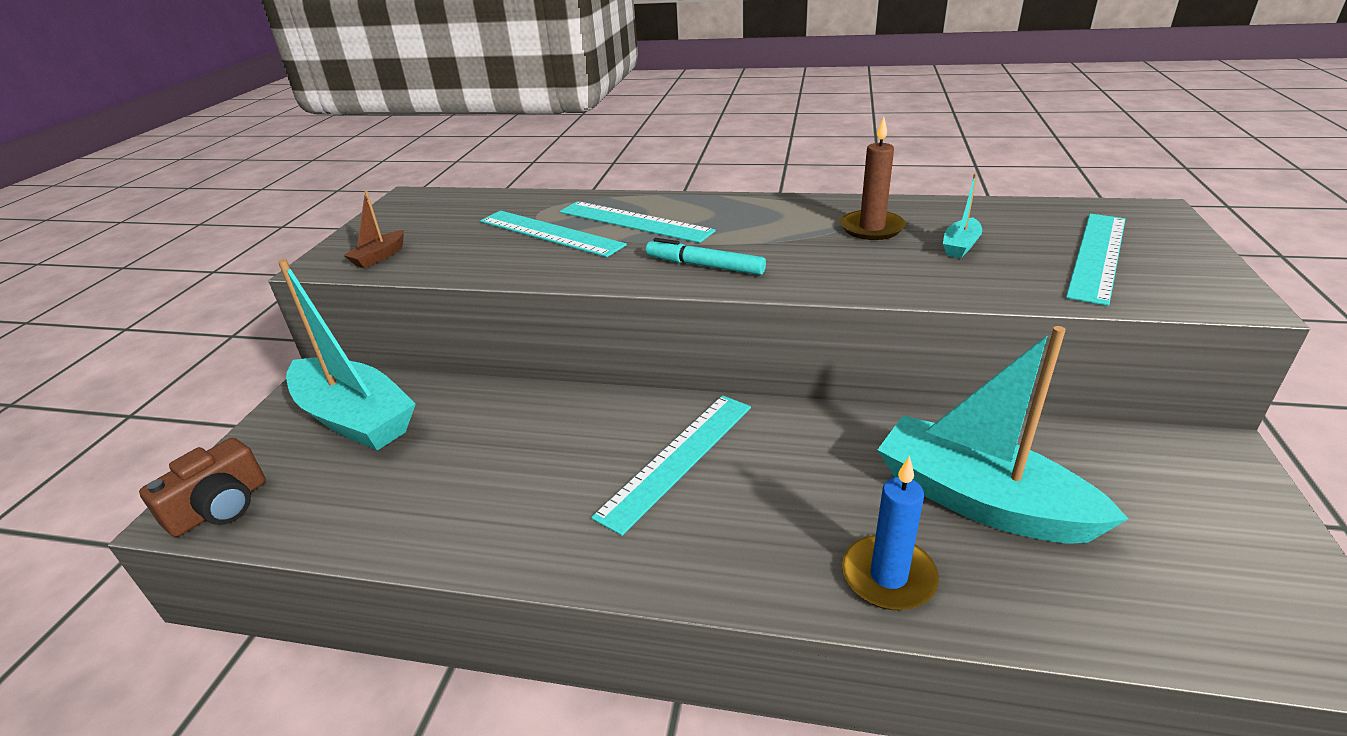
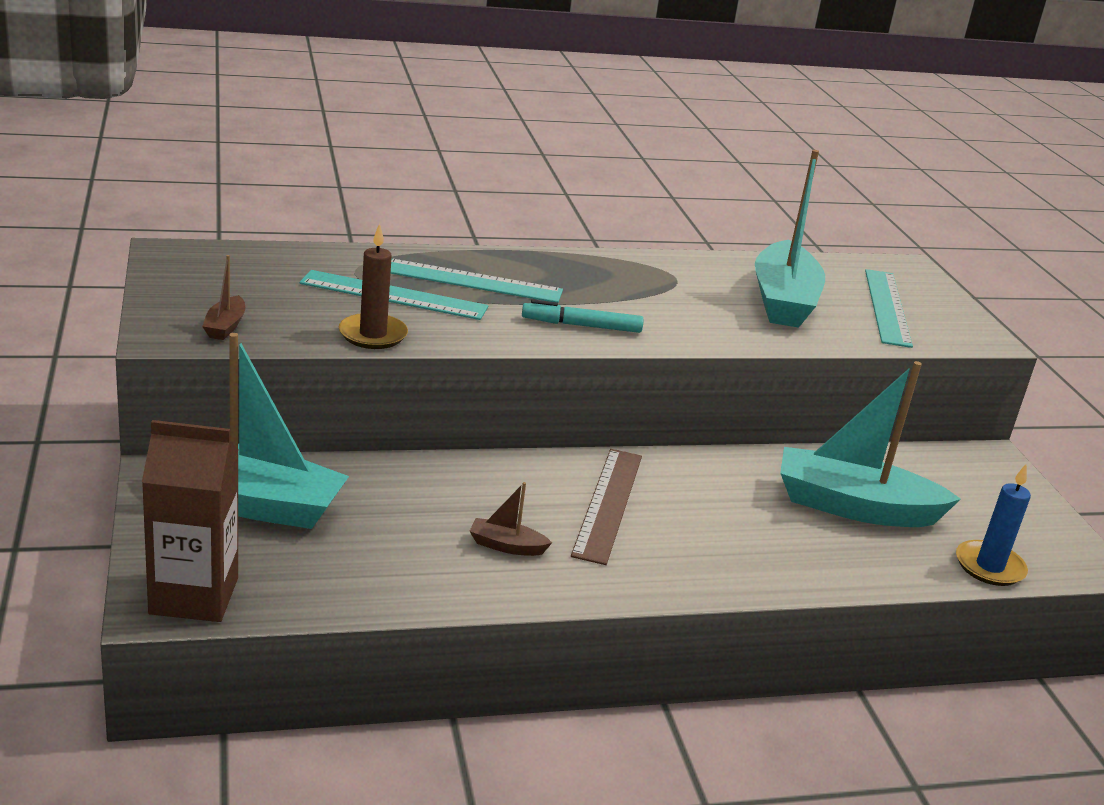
camera: 30 degrees left, 5 degrees down
brown camera [139,438,266,537] -> brown carton [142,420,239,622]
turquoise ruler [591,395,751,536] -> brown ruler [571,449,642,565]
brown candle [840,117,906,240] -> brown candle moved to [339,223,408,349]
blue candle [842,455,939,610] -> blue candle moved to [956,463,1031,586]
turquoise boat [943,174,982,258] -> turquoise boat [755,150,825,328], size x2.38
none -> brown boat [469,482,552,556]

